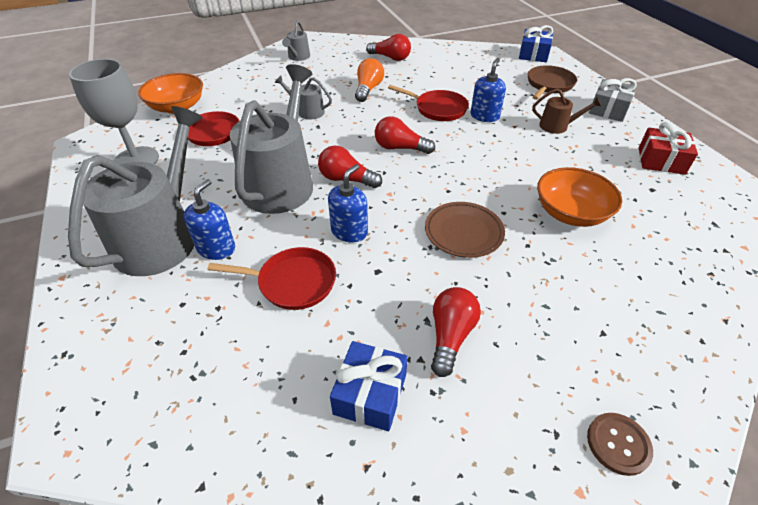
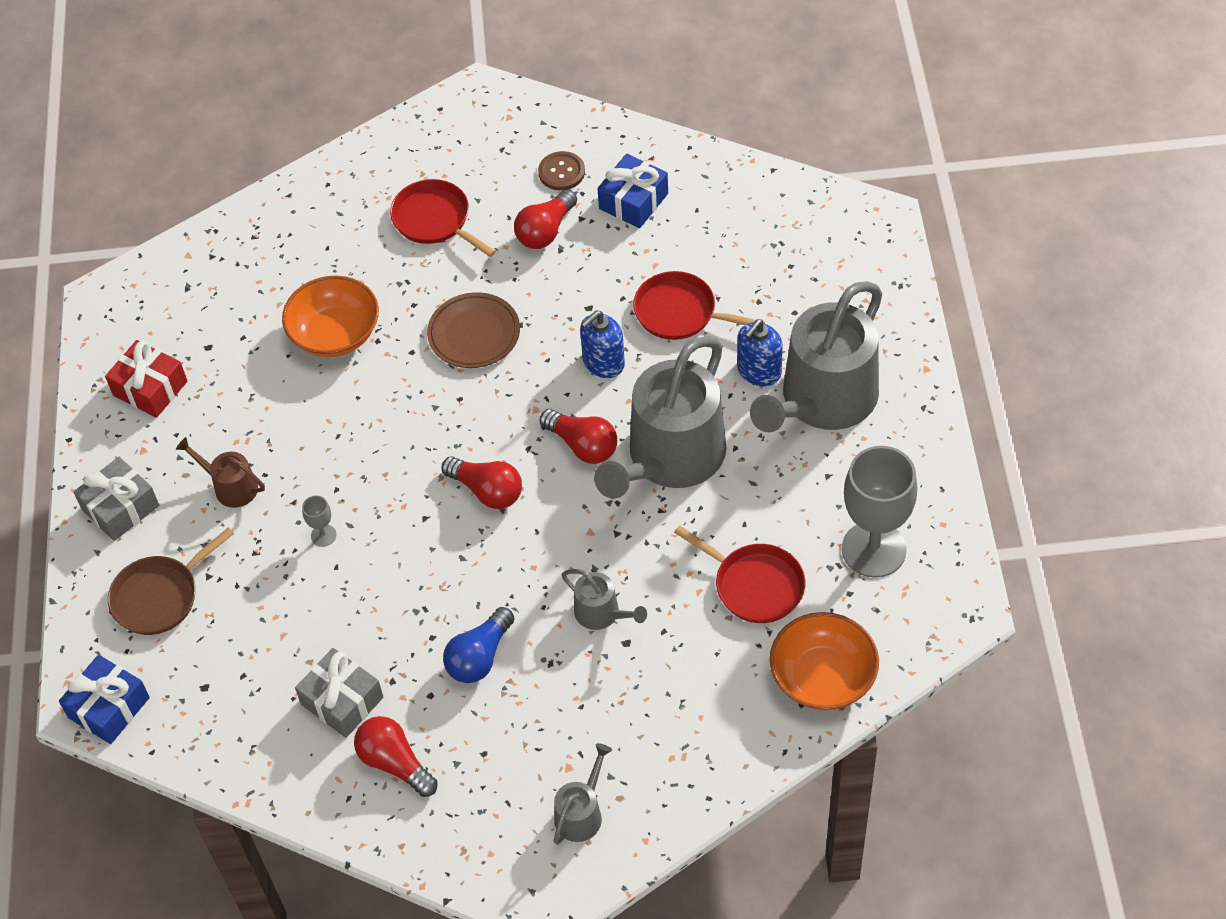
camera: 160 degrees left, 10 degrees up
orange light bulb [355,58,384,102] -> blue light bulb [443,607,514,683]
red pan [388,85,469,121] -> red pan moved to [390,179,496,257]
blue soap dispenser [471,58,506,122] -> grey goblet [302,495,337,547]
brown button [587,413,653,476] -> brown button moved to [538,151,585,190]
none -> grey gift [295,648,383,738]

